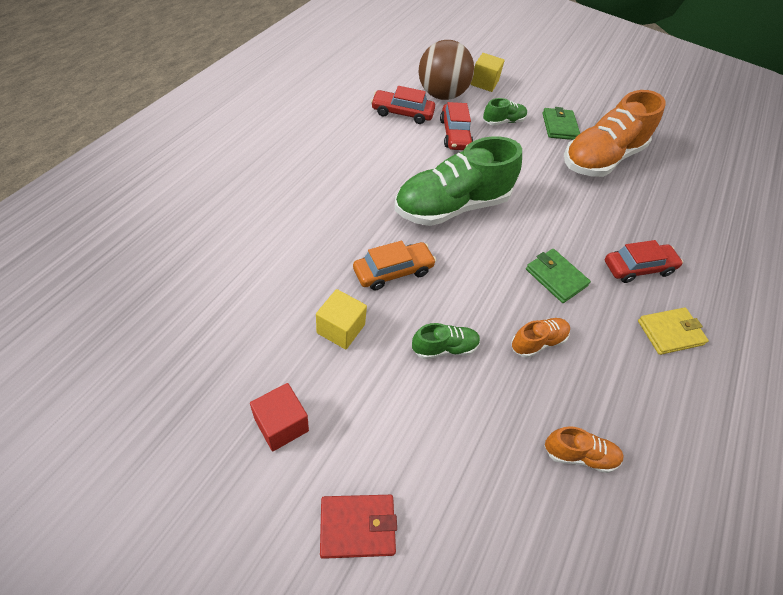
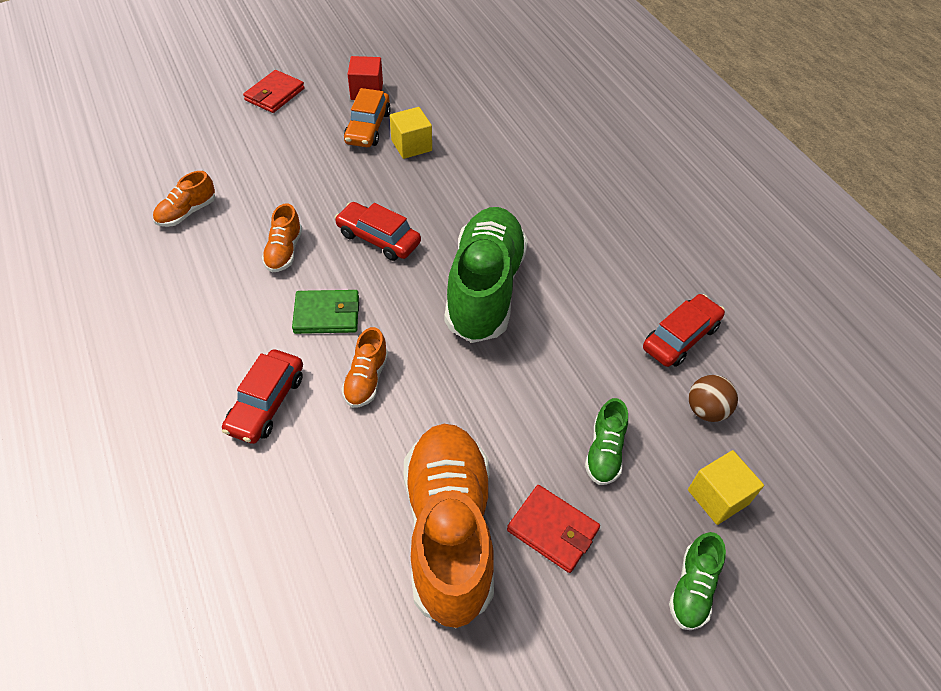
camera: 130 degrees right, 0 degrees up
orange car [353,241,436,290] -> orange car moved to [344,88,391,147]
green shoe [412,323,480,359] -> green shoe moved to [669,532,726,630]
brown ball [419,40,474,100] -> brown ball [689,375,738,422], size x0.51
red car [440,102,473,150] -> red car moved to [335,202,421,261]
green wallet [542,107,580,140] -> red wallet [507,485,600,573]
yellow wallet [638,307,709,355] -> none
none -> orange shoe [342,327,388,408]

